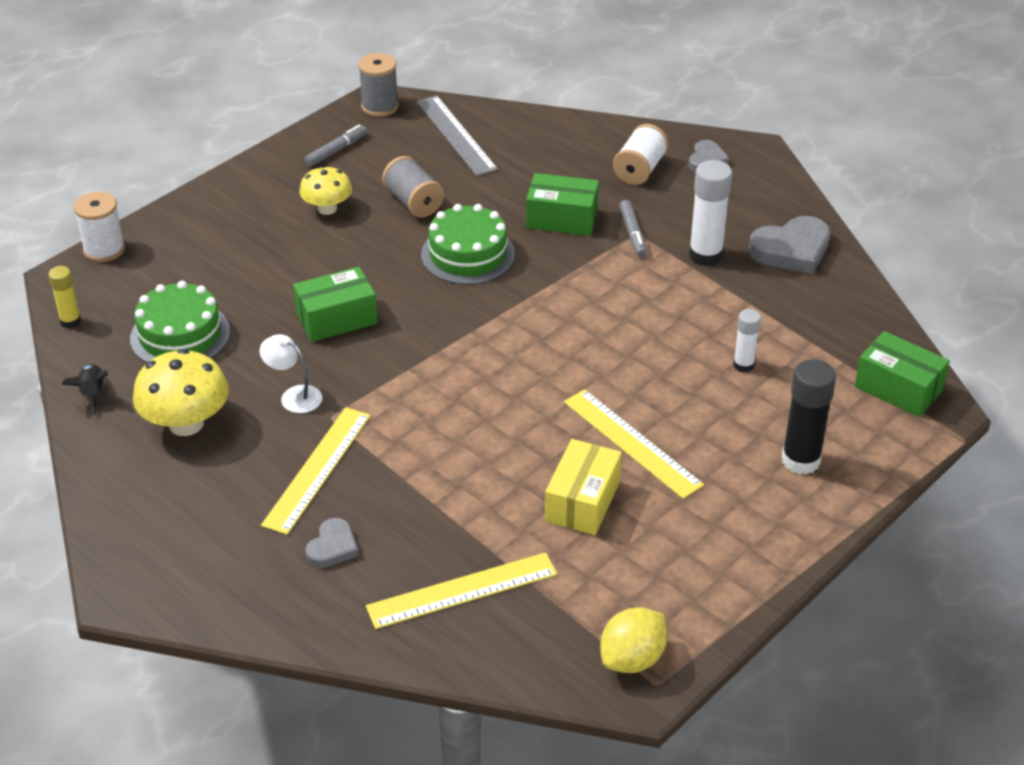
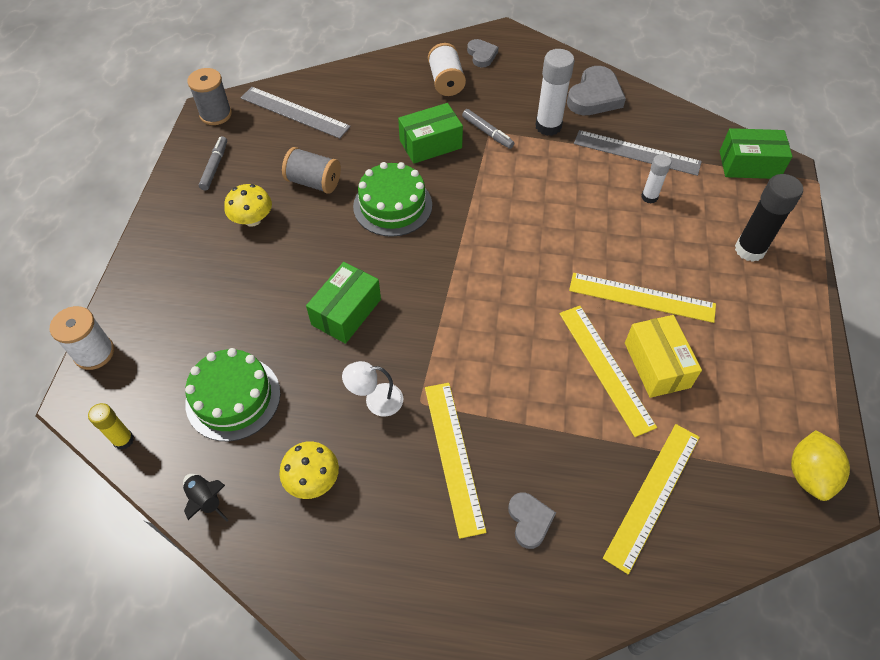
camera: 35 degrees left, 15 degrees up
yellow mushroom [133,349,229,436] -> yellow mushroom [279,441,339,499], size x0.64
none -> yellow ruler [559,306,657,437]
none -> grey ruler [574,130,702,176]

